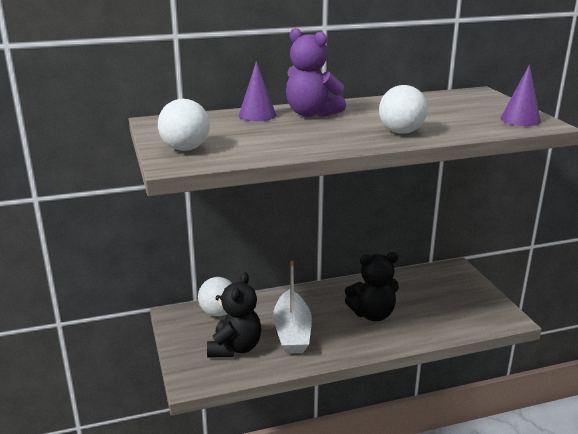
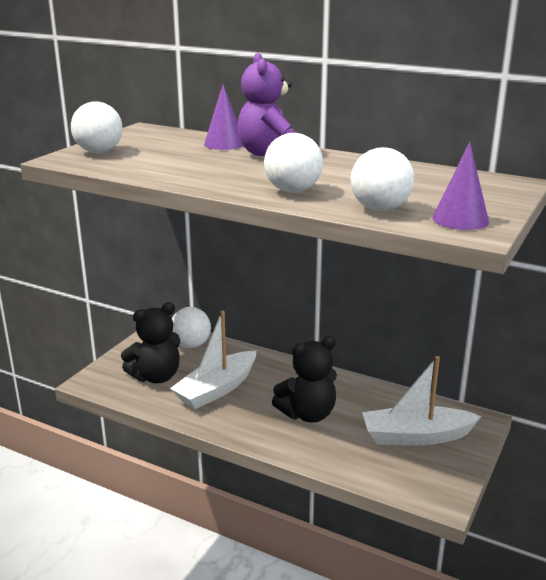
camera: 45 degrees right, 0 degrees up
black teddy bear [345,252,399,321] -> black teddy bear turned 60 degrees counterclockwise [272,336,337,423]
none -> white ball [350,147,414,211]
none -> white boat [362,356,481,445]

